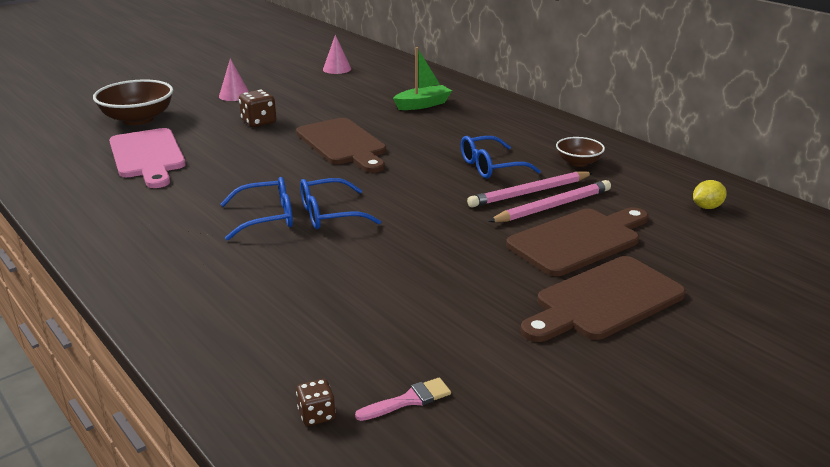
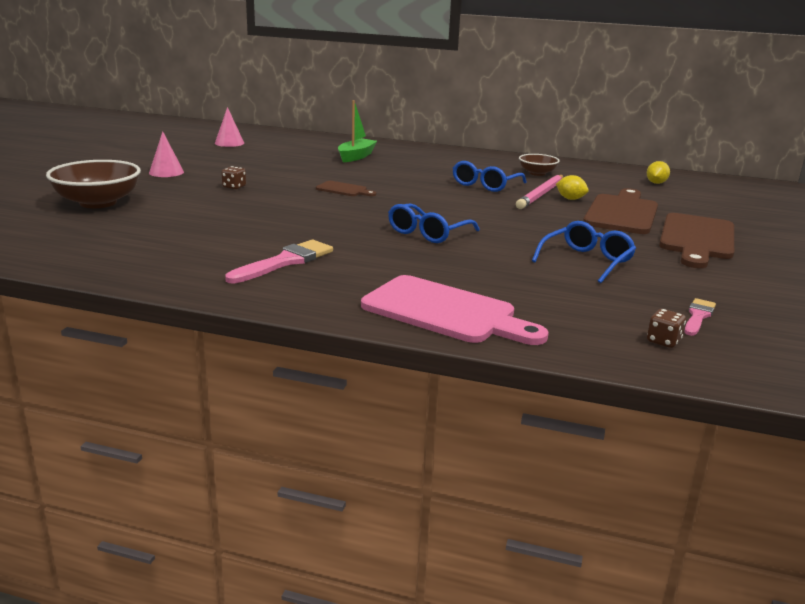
camera: 35 degrees left, 5 degrees down
pink cutting board [109,128,186,188] -> pink cutting board moved to [361,275,549,345]
blue glasses [220,177,293,241] -> blue glasses moved to [532,221,636,283]
brown dice [239,90,276,127] -> brown dice [221,166,246,189], size x0.61
brown cutting board [296,118,386,173] -> brown cutting board [316,181,376,196], size x0.49
pink pencil [488,180,611,222] -> yellow lemon [556,175,589,200]
none -> pink brush [225,240,333,284]

